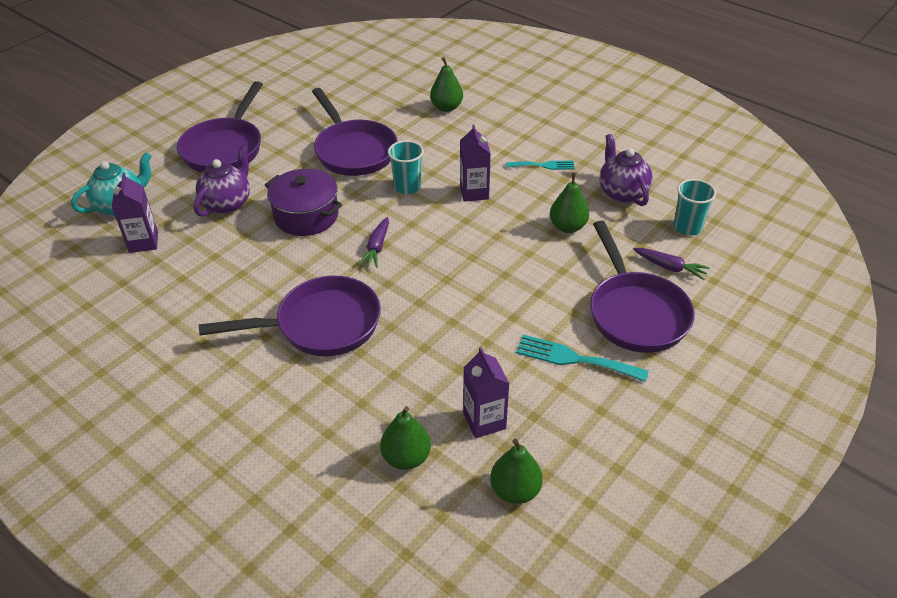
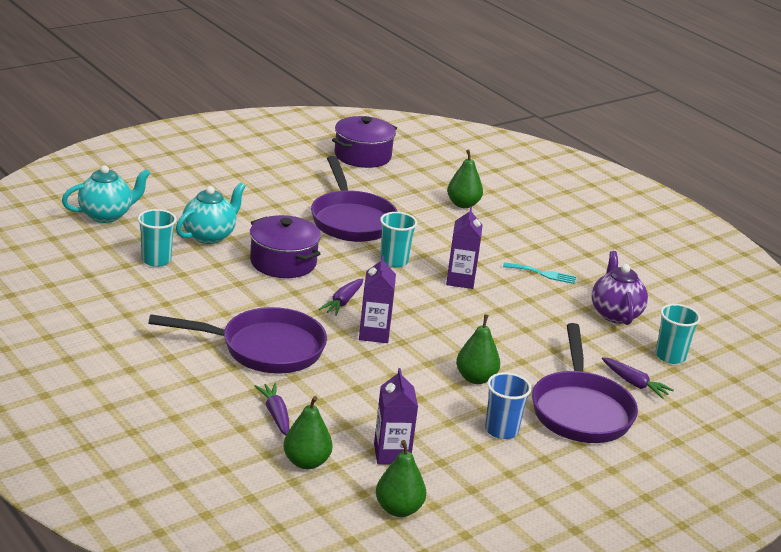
camera: 10 degrees right, 15 degrees down
purple carton [112,173,158,253] -> purple carton moved to [359,256,396,343]
purple pan [177,81,263,173] -> none
purple teapot [194,145,250,217] -> turquoise teapot [176,182,245,244]
turquoise fork [516,335,649,382] -> blue cup [485,372,531,439]
green pear [550,172,589,233] -> green pear moved to [456,314,500,384]
none -> turquoise cup [138,209,177,267]
none -> purple carrot [255,383,289,436]
none -> purple pot [332,116,397,168]

